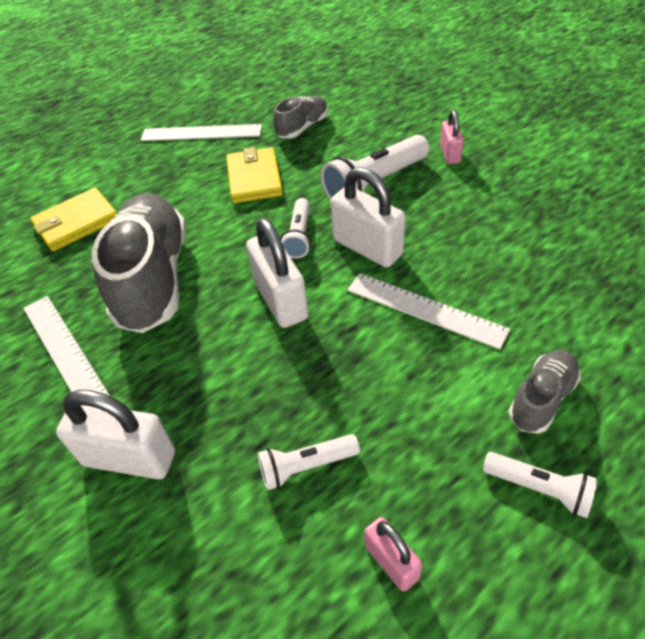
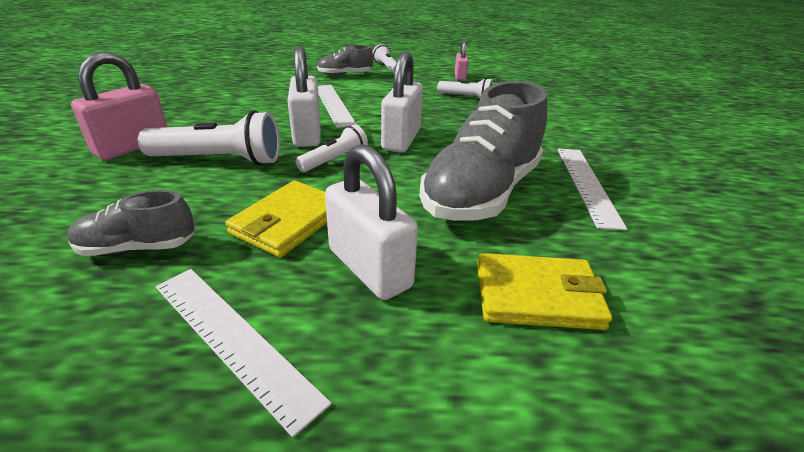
camera: 145 degrees left, 15 degrees down
white padlock [56,390,175,479] -> white padlock moved to [325,144,418,300]
pink padlock [440,110,464,164] -> pink padlock [71,52,167,160], size x1.75

